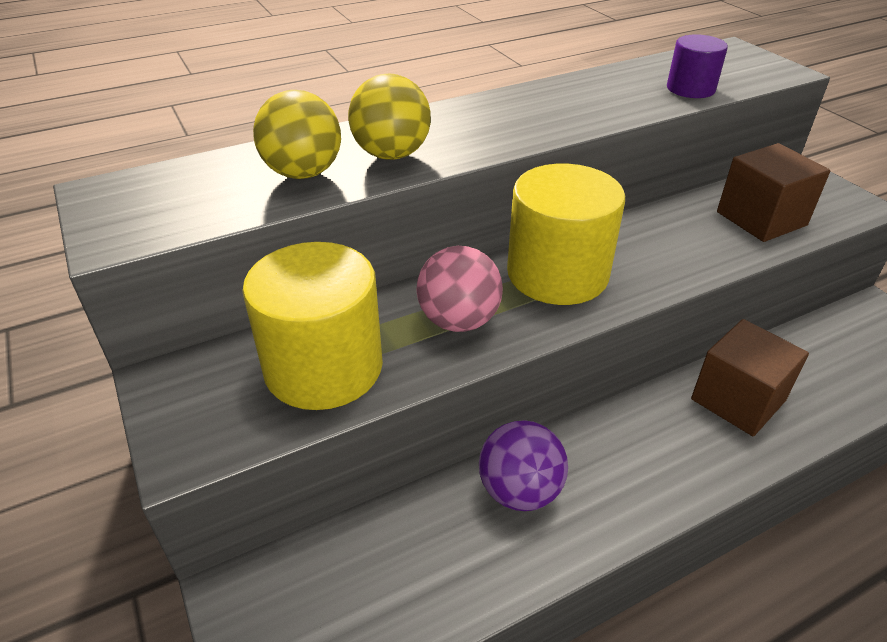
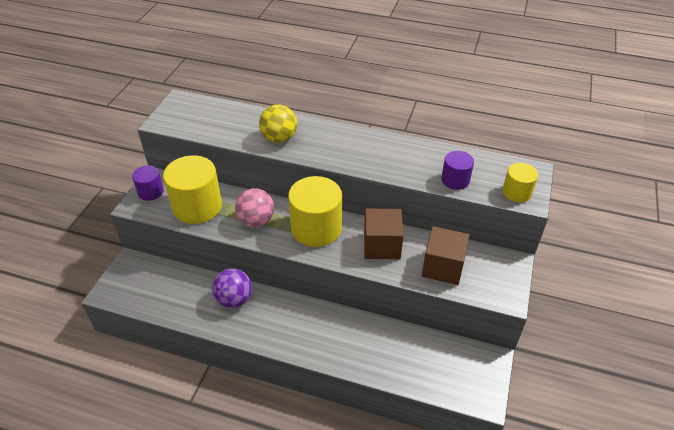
camera: 45 degrees right, 5 degrees up
yellow ball [253,90,341,179] -> none
brown cube [691,319,809,436] -> brown cube moved to [364,208,404,259]
none -> purple cylinder [132,165,164,201]
none -> yellow cylinder [502,163,538,203]

